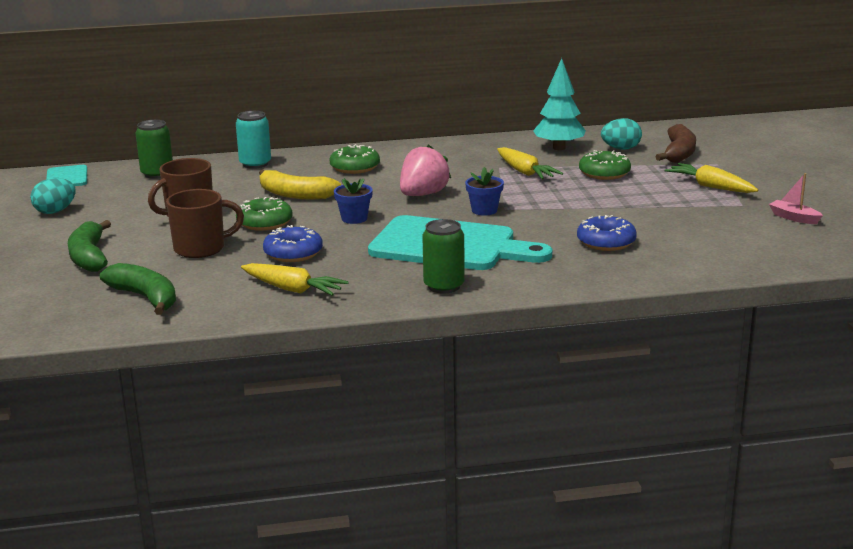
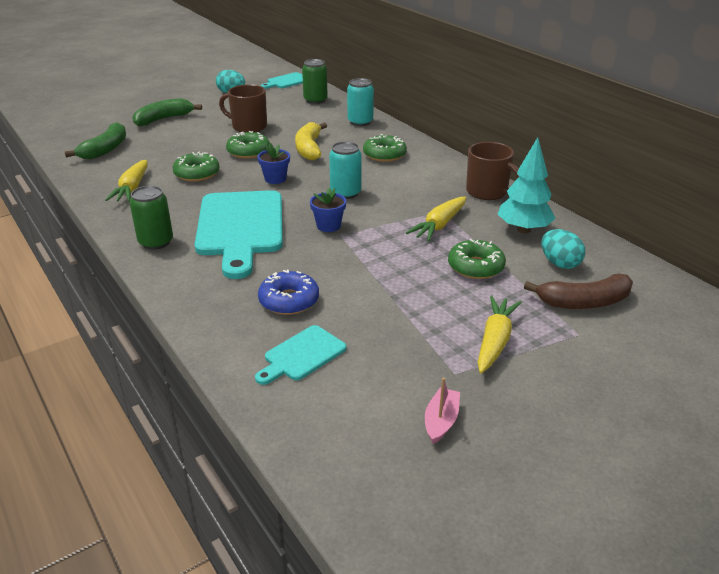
camera: 65 degrees right, 10 degrees up
brown mug [166,189,244,258] -> brown mug moved to [466,142,519,200]
blue donut [263,225,323,262] -> green donut [173,152,220,182]
pink strawberry [400,144,451,196] -> turquoise can [329,142,362,199]
none -> turquoise cutting board [255,325,346,385]

